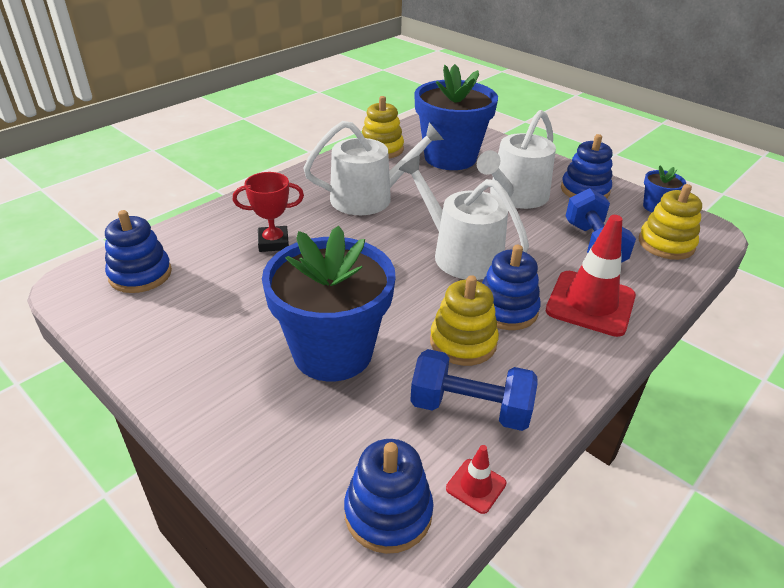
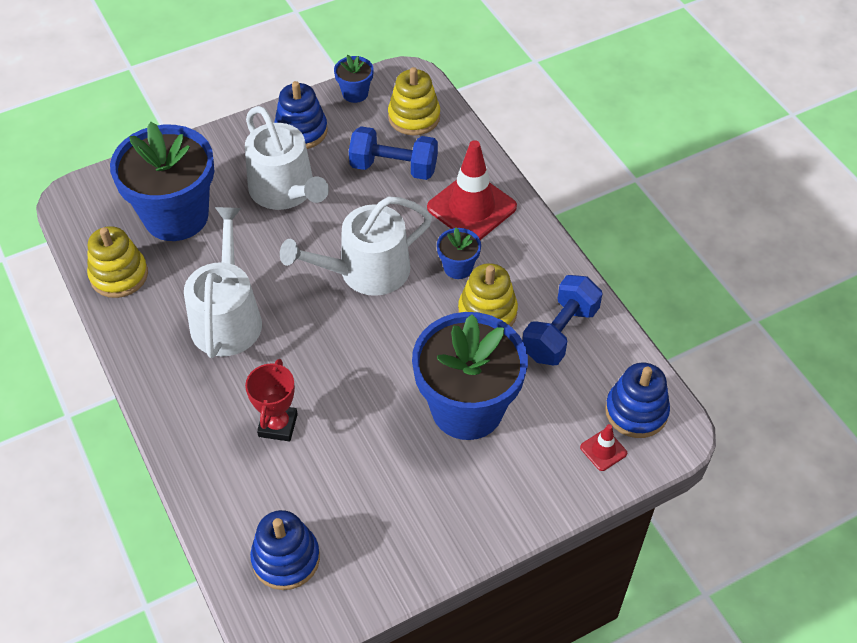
camera: 70 degrees left, 15 degrees up
red traffic cone [446,445,506,514] -> red traffic cone moved to [580,424,627,471]
blue stacking toy [482,245,541,330] -> blue flower pot [437,228,481,279]

